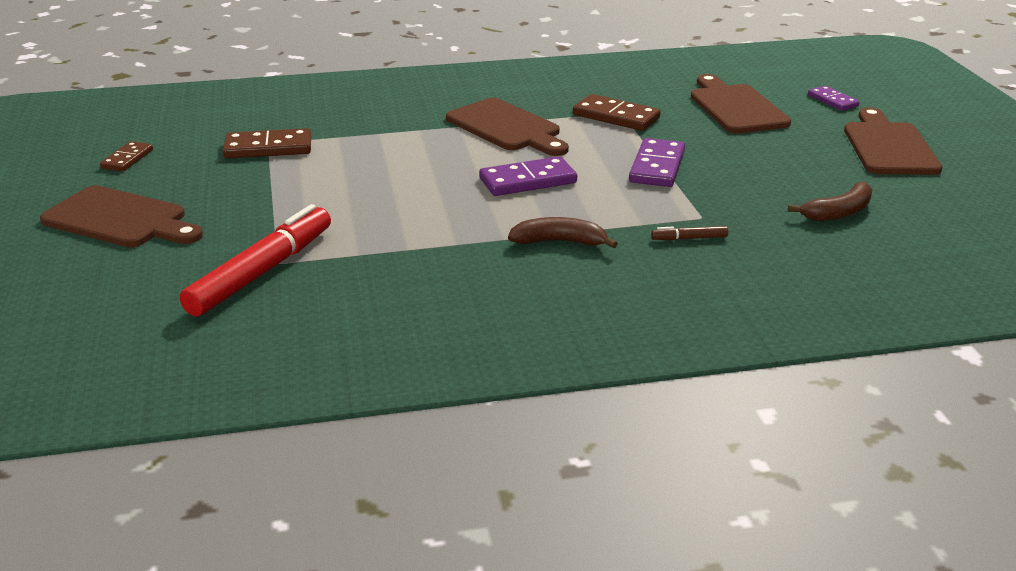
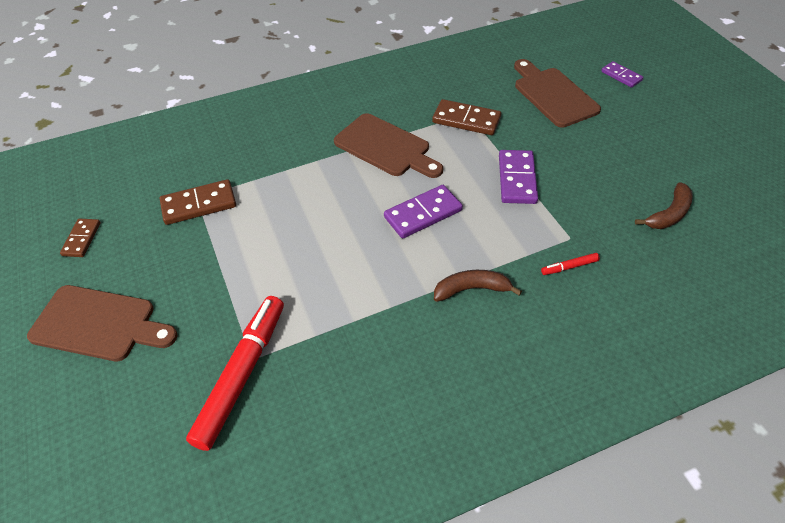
camera: 10 degrees left, 20 degrees up
brown marker [651,226,729,240] -> red marker [541,253,600,275]
brown cutting board [844,107,942,175] -> none

